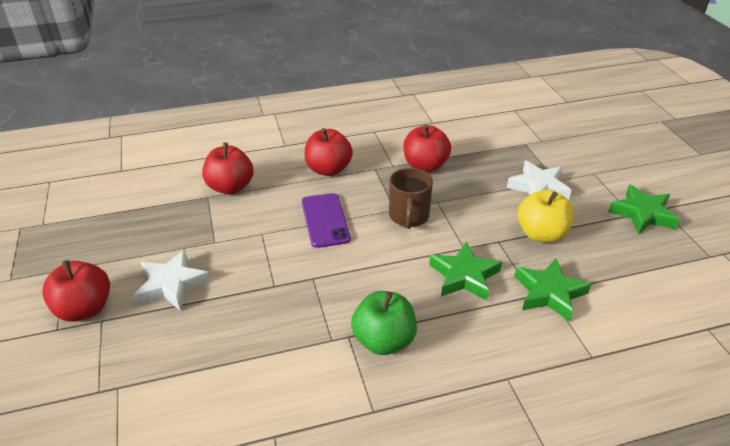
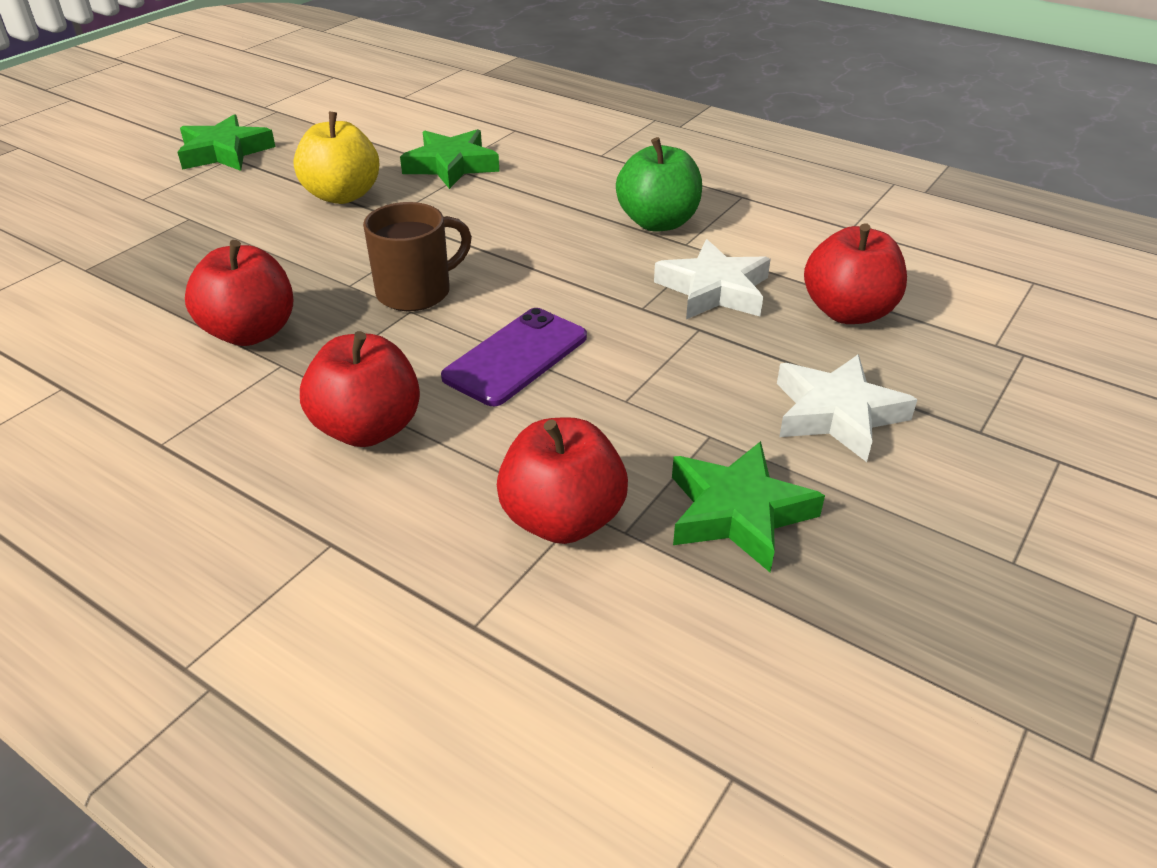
camera: 130 degrees left, 0 degrees up
red apple [42,260,110,322] -> red apple moved to [804,223,907,324]
green star [429,242,502,301] -> green star moved to [672,441,825,572]
white star [507,161,572,199] -> white star moved to [654,239,771,319]

